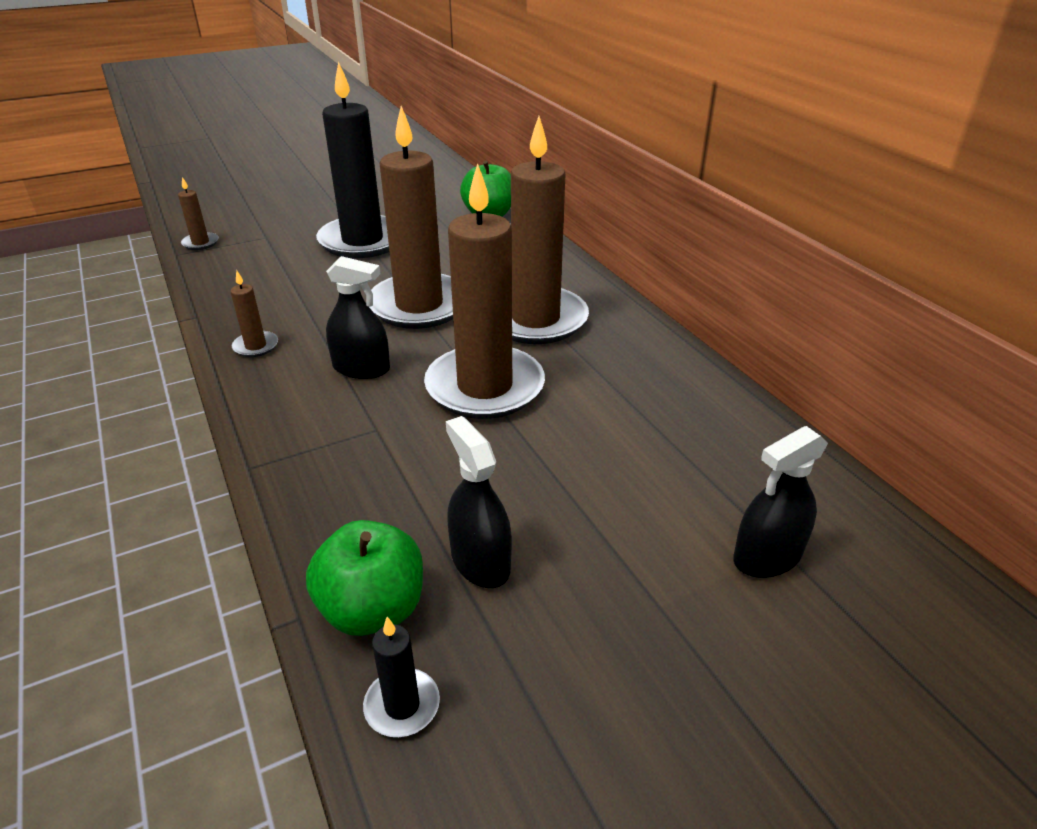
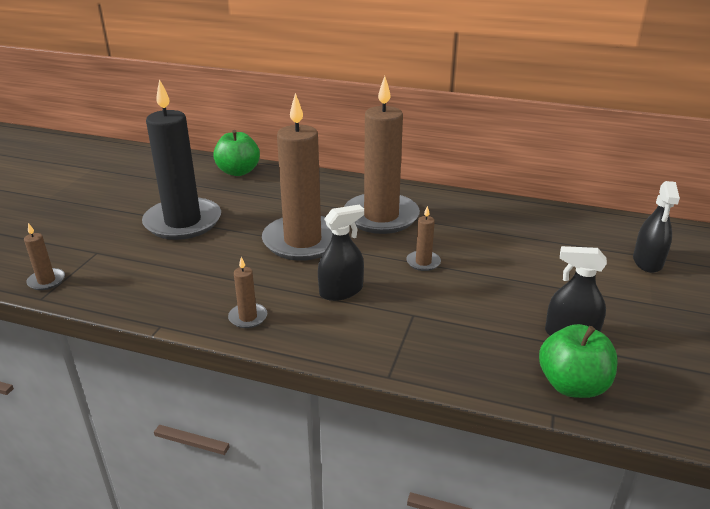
camera: 45 degrees left, 5 degrees down
black candle [363,617,440,737] -> none
brown candle [424,163,545,419] -> brown candle [406,206,441,271], size x0.41

